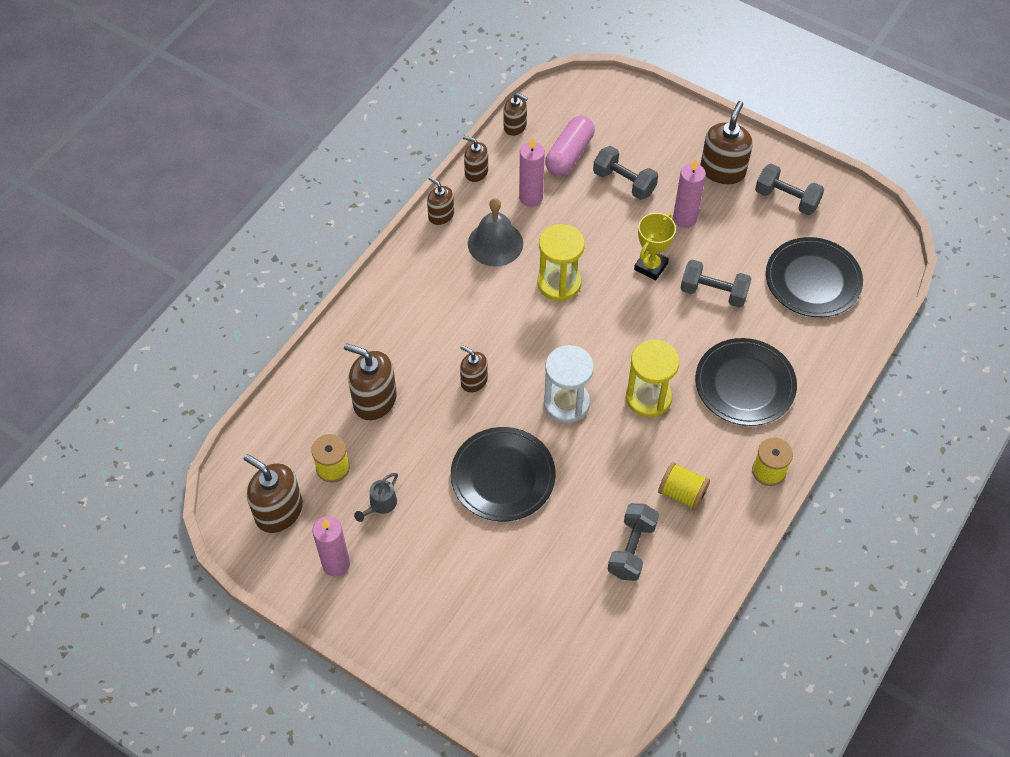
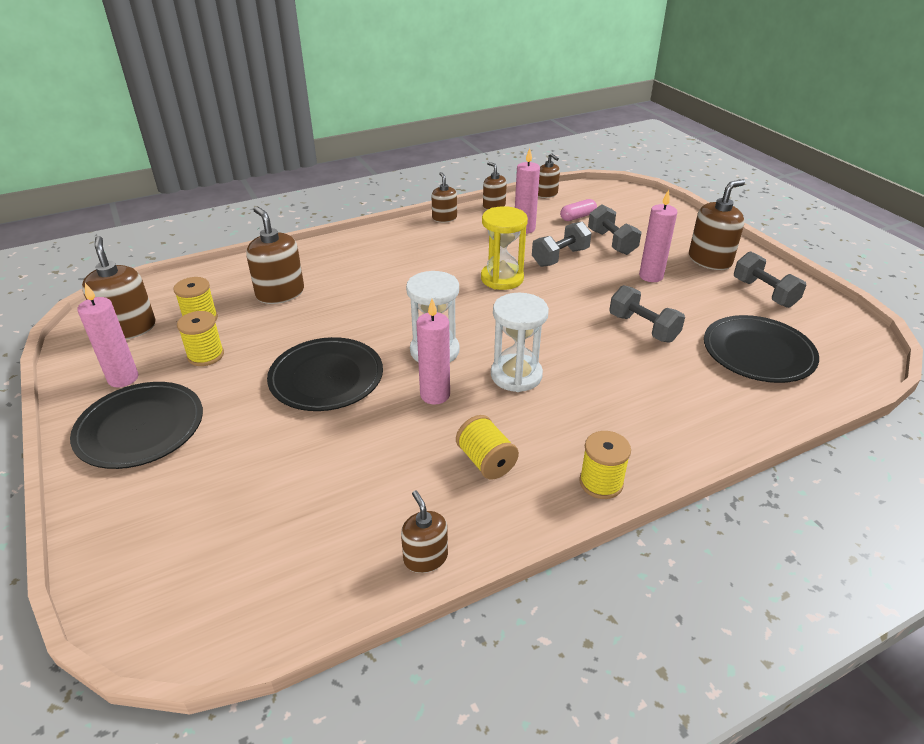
camera: 30 degrees right, 20 degrees down
grey watering can [354,473,398,522] -> yellow spool [177,311,224,366]
brown soap dispenser [460,345,488,393] -> brown soap dispenser moved to [401,490,448,573]
grey bell [468,198,523,266] -> none
pink capsule [545,115,595,176] -> pink capsule [560,199,597,221], size x0.62
grey dumbbell [608,503,659,581] -> grey dumbbell moved to [532,222,591,267]
yellow hourglass [626,340,680,418] -> white hourglass [491,293,549,392]
yellow trophy [634,213,676,281] -> none
black plate [695,338,797,426] -> black plate moved to [70,382,203,469]
none -> pink candle [416,299,450,405]

